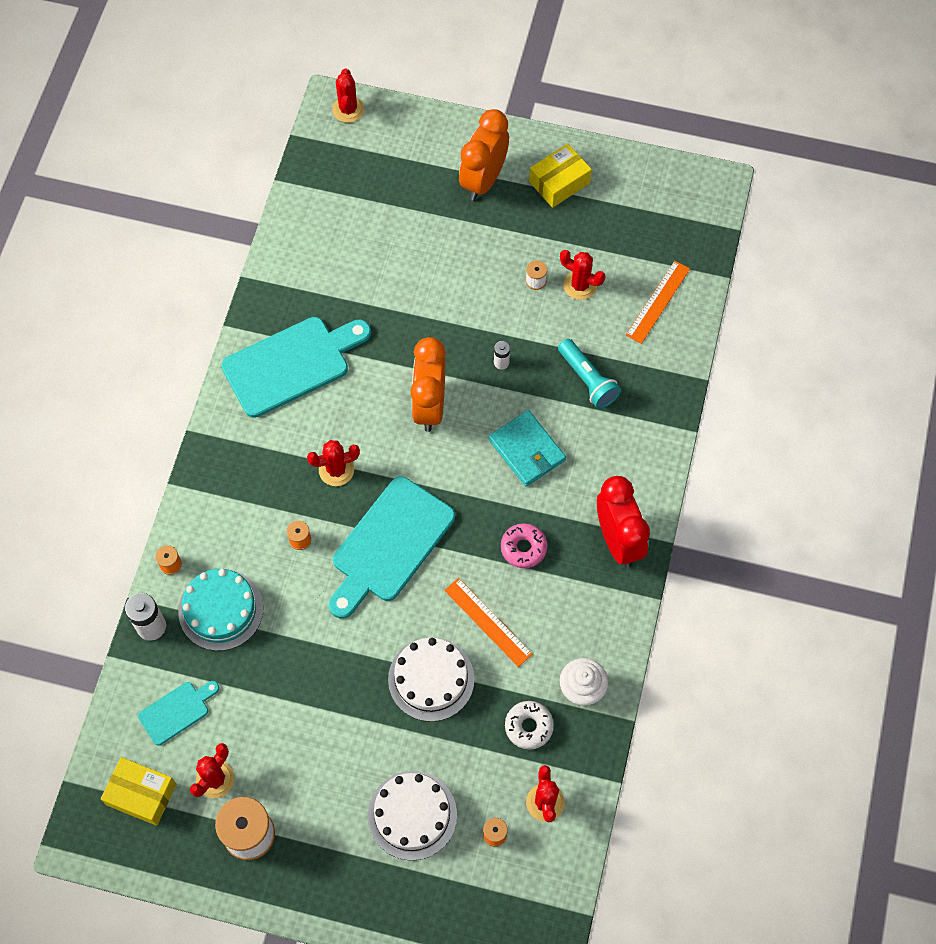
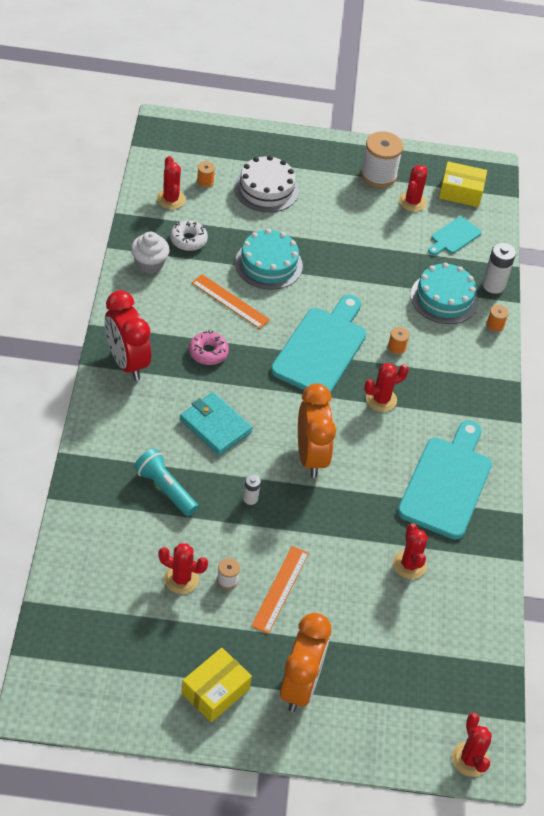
camera: 165 degrees right, 15 degrees down
turquoise cutting board [221,317,371,418] -> turquoise cutting board turned 150 degrees clockwise [397,420,492,539]
white cake [388,637,474,722] -> turquoise cake [235,229,303,289]
orange ruler [626,261,690,344] -> orange ruler moved to [251,546,309,634]
none -> red cactus [393,523,428,579]

